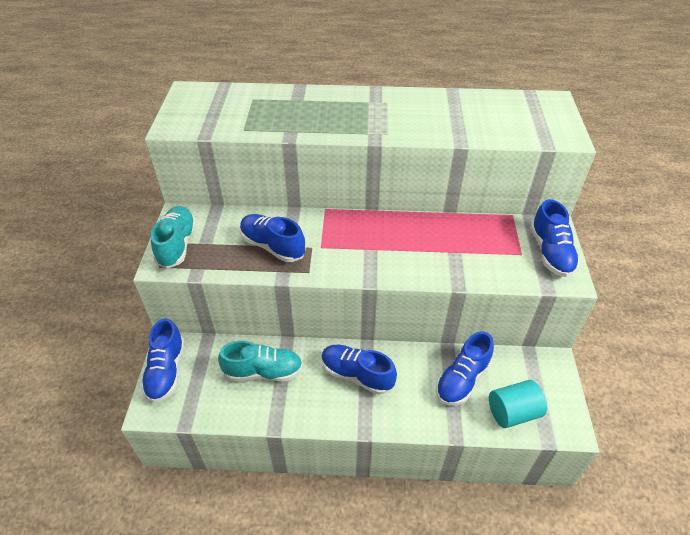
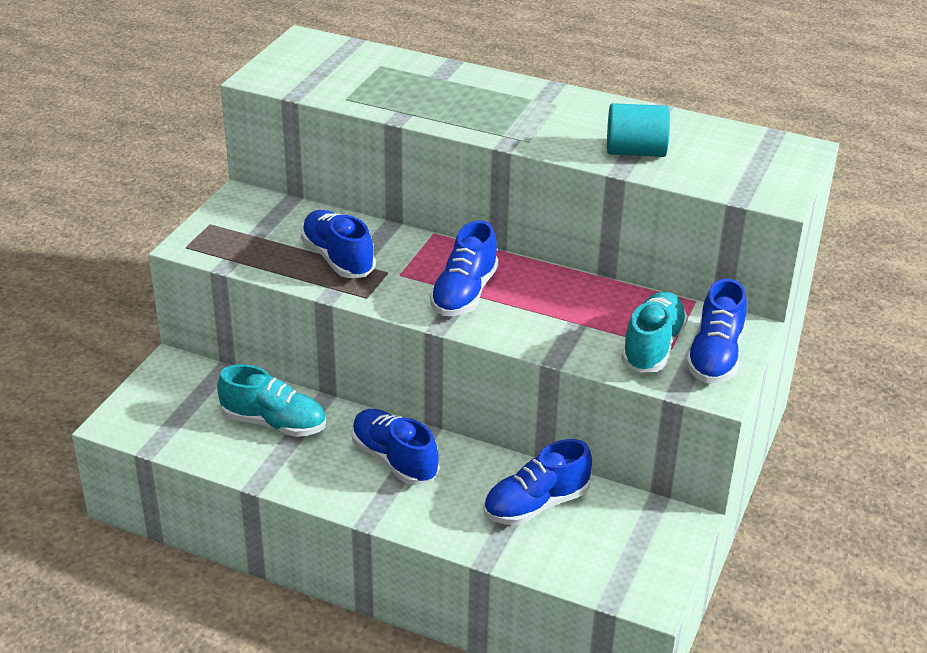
camera: 20 degrees right, 10 degrees down
blue shoe [141,318,185,403] -> blue shoe moved to [430,220,498,316]
turquoise shoe [151,206,196,269] -> turquoise shoe moved to [621,292,688,373]
turquoise cylinder [489,380,547,428] -> turquoise cylinder moved to [607,103,670,157]

